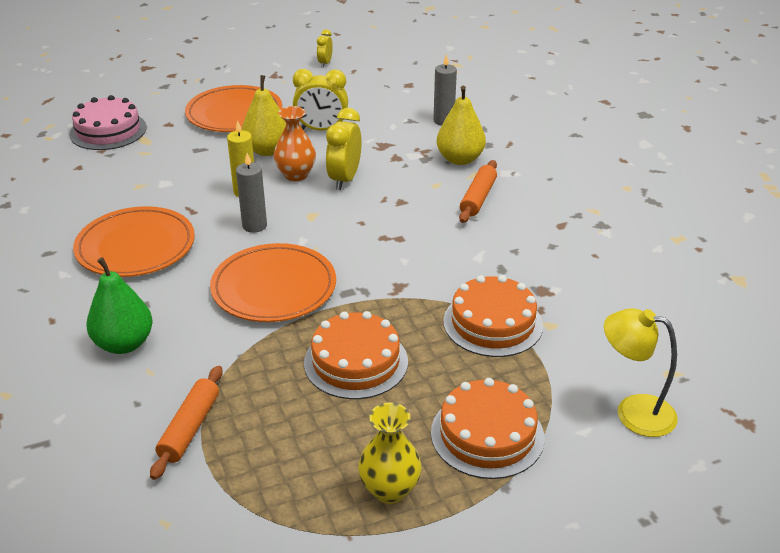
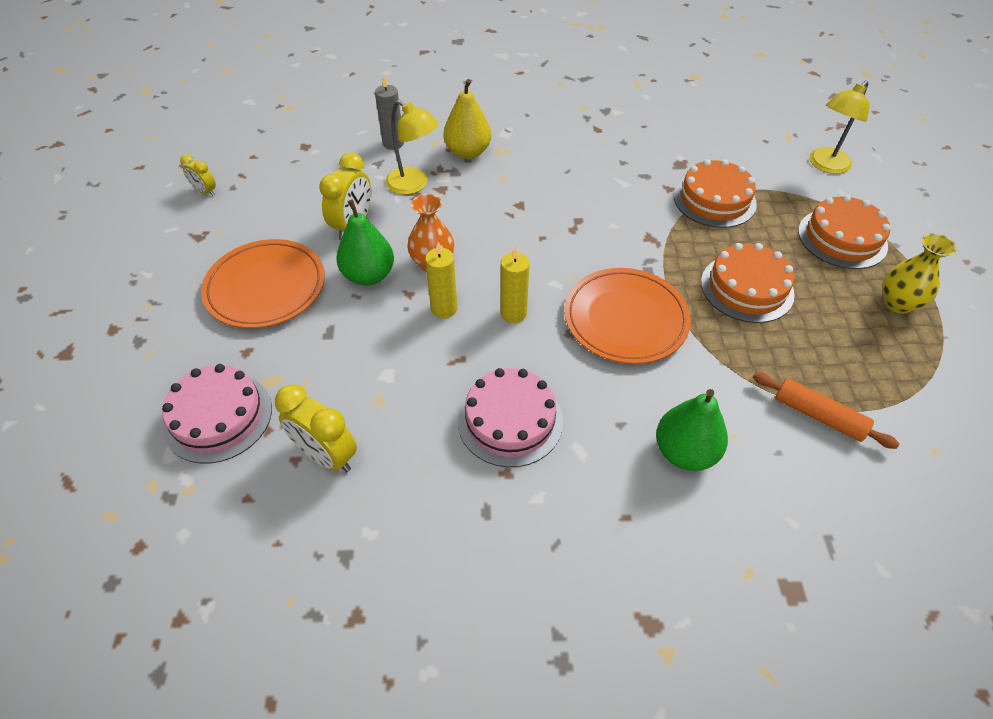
camera: 70 degrees left, 15 degrees up
orange plate [73,206,195,277] -> pink cake [458,368,563,467]
grey candle [236,153,267,233] -> yellow candle [500,246,530,323]
yellow pear [242,75,286,156] -> green pear [336,199,394,286]
yellow clock [326,108,362,190] -> yellow clock moved to [275,384,357,472]
orange rolling pin [459,160,497,223] -> none
none -> yellow lamp [385,100,438,194]

